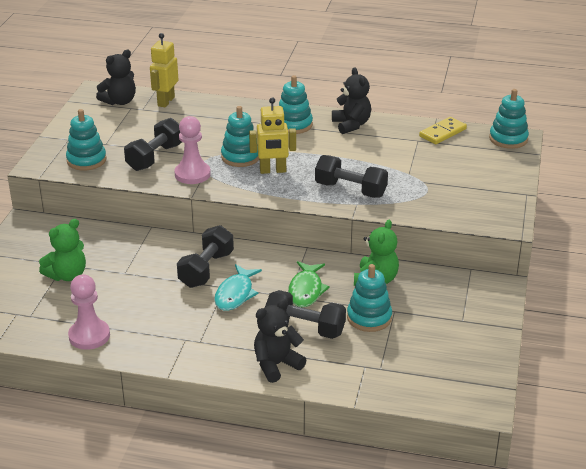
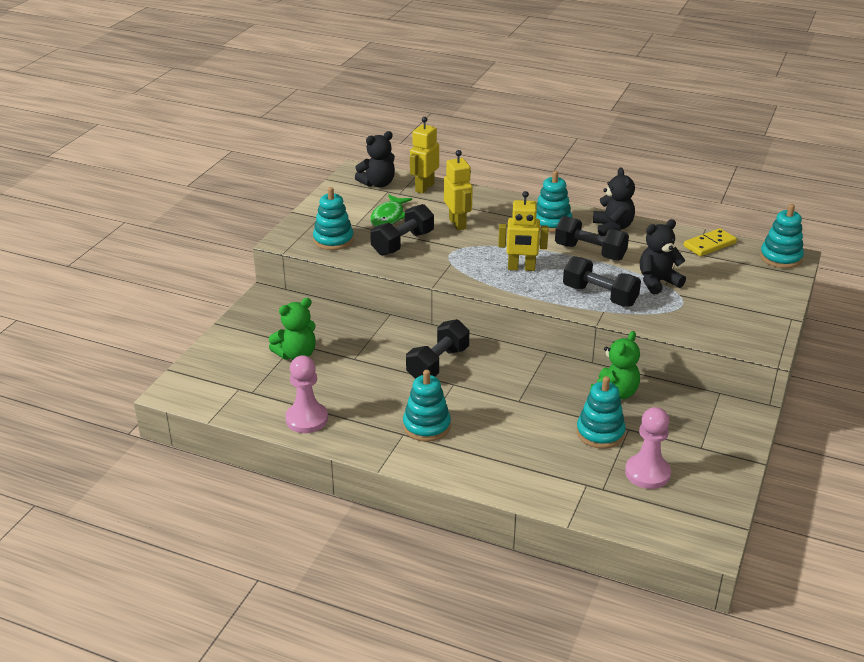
camera: 10 degrees right, 0 degrees up
pink pawn [174,116,211,184] -> pink pawn moved to [625,407,671,489]
turquoise fish [214,264,262,311] -> none
turquoise stacking toy [221,106,259,167] -> turquoise stacking toy moved to [403,370,451,442]
black teddy bear [254,299,306,383] -> black teddy bear moved to [640,219,686,294]
black dumbbell [265,290,346,339] -> black dumbbell moved to [555,216,629,261]
green fish [288,261,330,307] -> green fish moved to [370,194,412,227]
none -> yellow robot [444,150,473,230]

